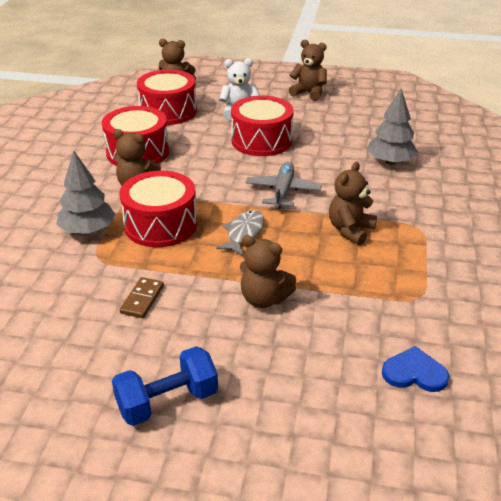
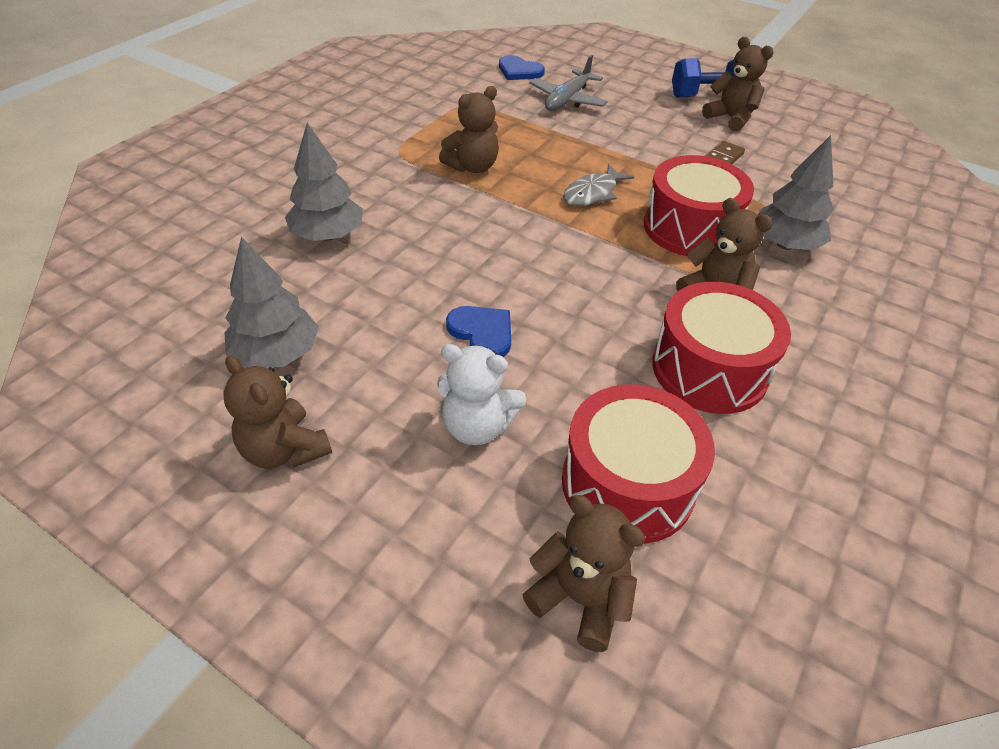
camera: 160 degrees left, 10 degrees up
red drum [231,96,294,156] -> blue heart [446,306,511,357]
brown teddy bear [240,235,296,308] -> brown teddy bear moved to [702,37,774,131]
grey plane [246,162,322,209] -> grey plane moved to [529,55,608,111]
none -> grey tree [225,237,319,368]

